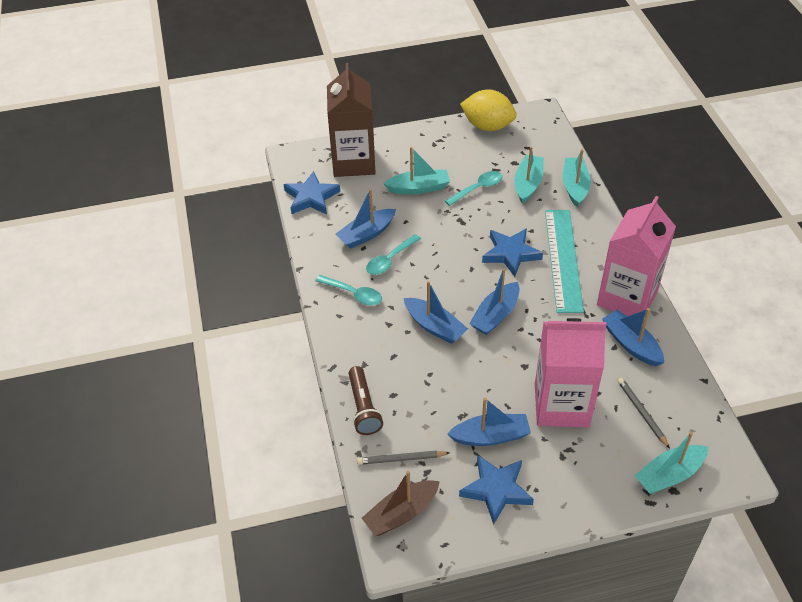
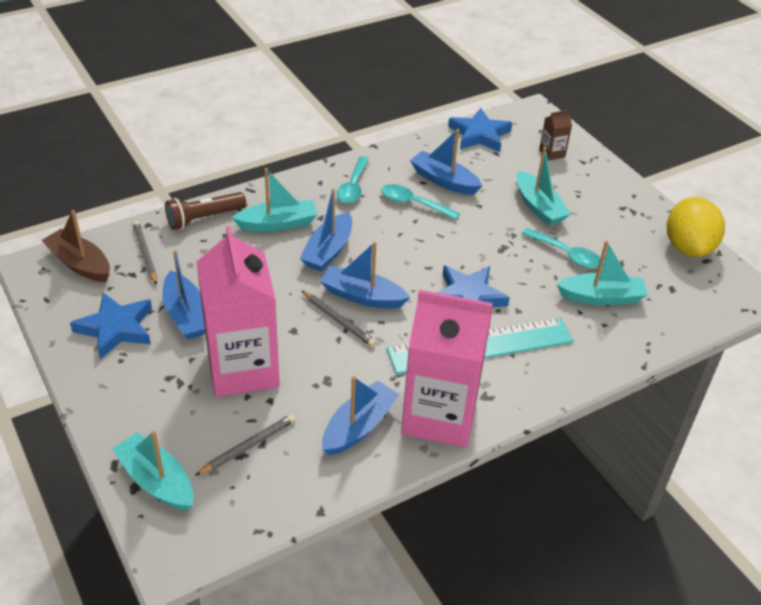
camera: 70 degrees right, 5 degrees down
brown carton [327,63,376,177] -> brown carton [539,110,572,161], size x0.40
turquoise boat [563,149,591,207] -> turquoise boat moved to [231,168,318,232]
none -> grey pencil [301,290,376,347]

